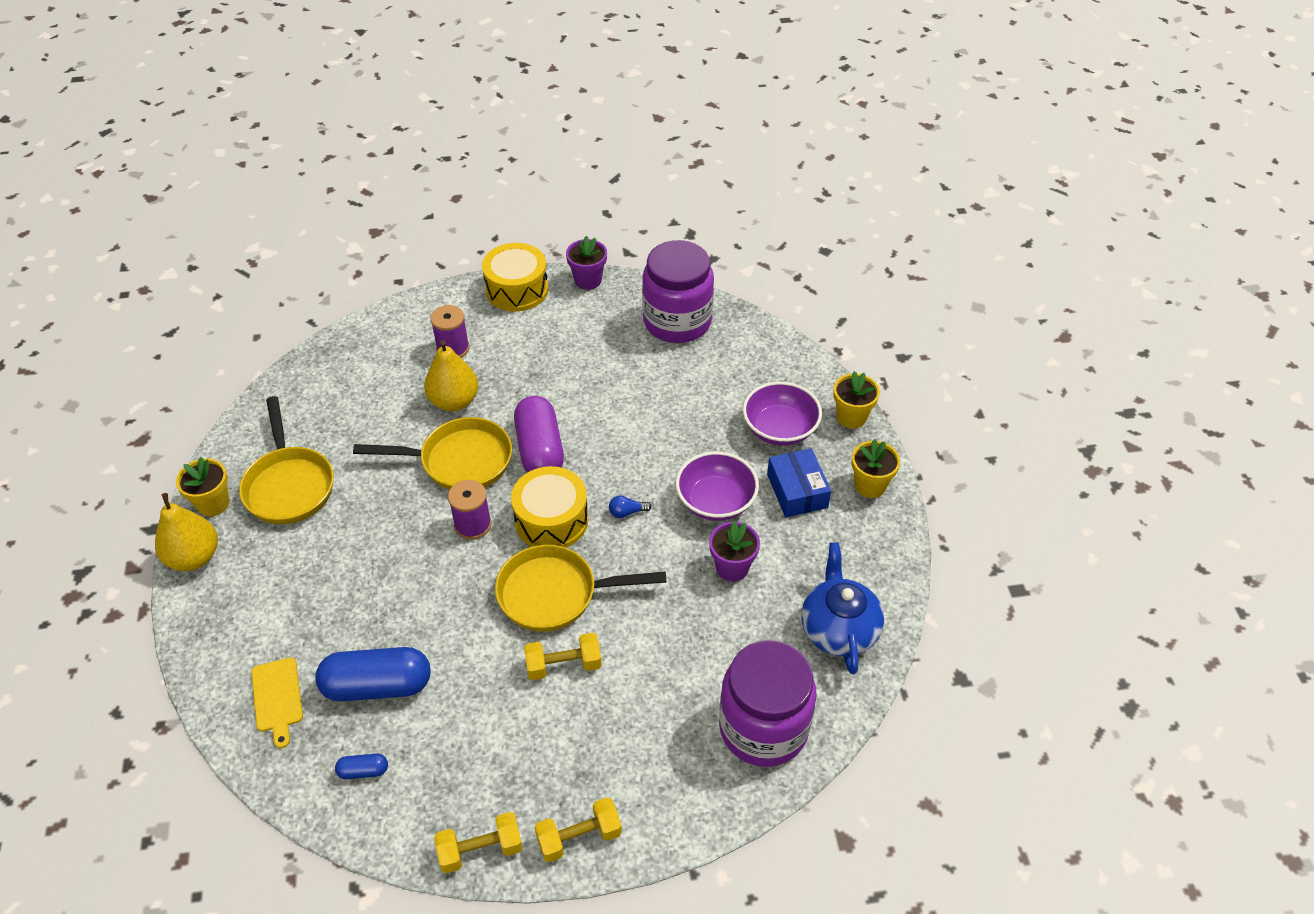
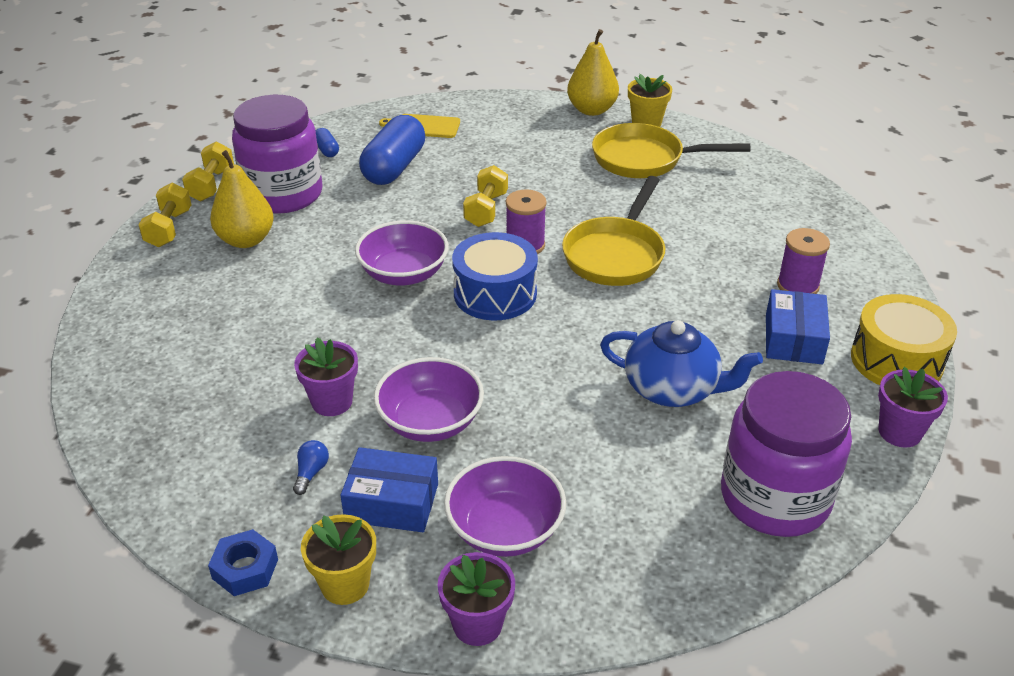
camera: 115 degrees right, 10 degrees down
blue capsule [335,754,388,779] -> blue capsule turned 45 degrees counterclockwise [316,128,339,157]
yellow pear [424,340,478,411] -> yellow pear moved to [210,150,274,248]
yellow pan [495,544,666,632] -> purple bowl [355,220,449,285]
yellow drum [511,466,588,547] -> blue drum [452,232,538,321]
purple capsule [514,396,564,472] -> none
yellow dumbbell [524,633,602,680] -> yellow dumbbell moved to [463,165,508,227]
blue light bulb [609,495,651,518] -> blue light bulb moved to [293,440,329,495]
purple jar [719,640,816,767] -> purple jar moved to [232,95,322,214]
blue teapot [801,542,884,674] -> blue teapot moved to [600,320,763,407]
yellow flower pot [833,371,880,429] -> purple flower pot [437,552,515,646]
none -> blue nut [208,529,278,596]
none -> blue box [766,289,830,364]

